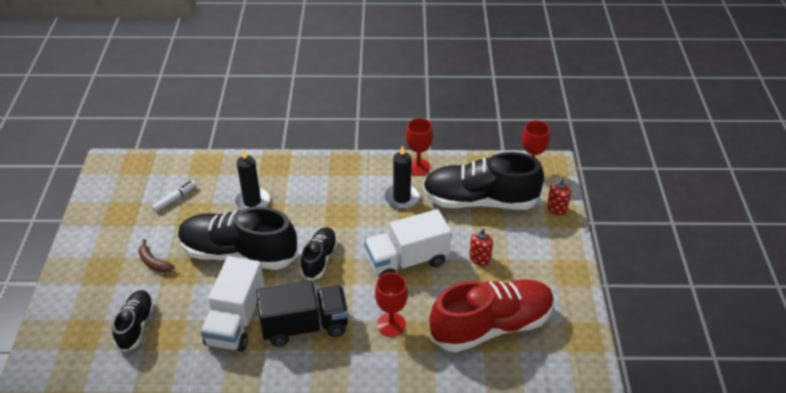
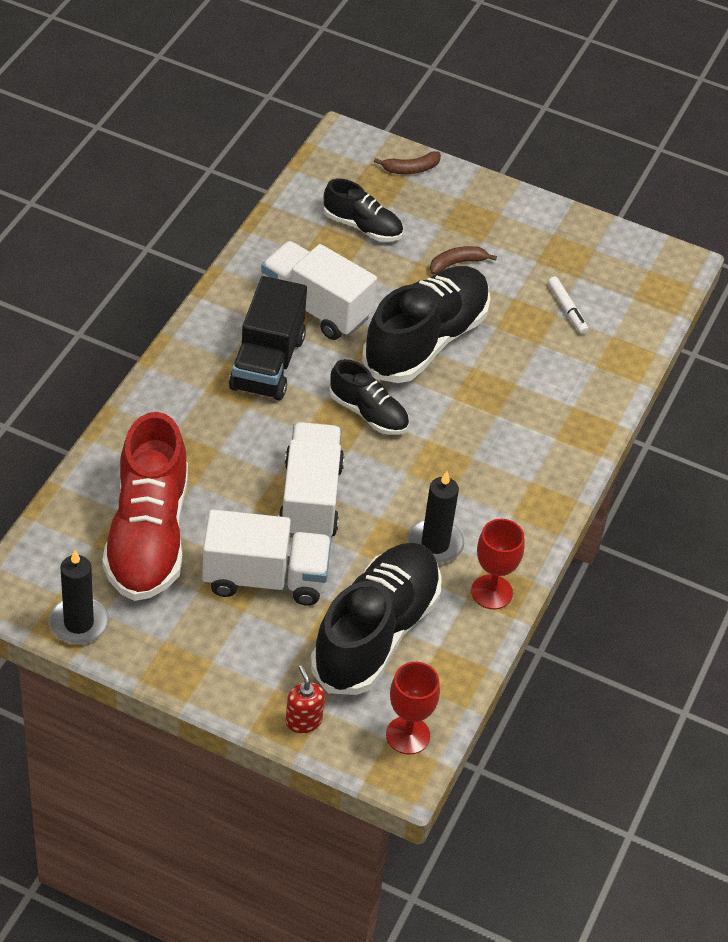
camera: 110 degrees right, 5 degrees up
black candle [234,149,270,210] -> black candle moved to [49,550,109,644]
red goblet [375,272,408,337] -> none
red soap dispenser [469,228,493,266] -> white truck [202,509,331,606]
none -> brown banana [374,151,441,174]

